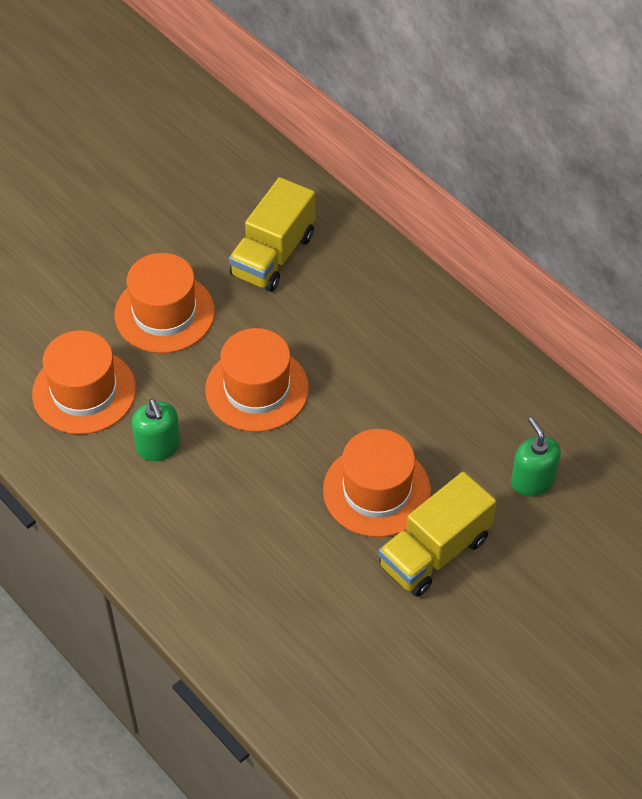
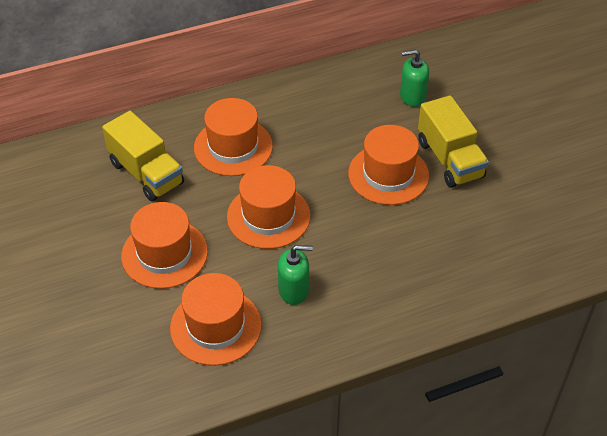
camera: 70 degrees left, 5 degrees down
none -> orange hat [194,98,273,176]

